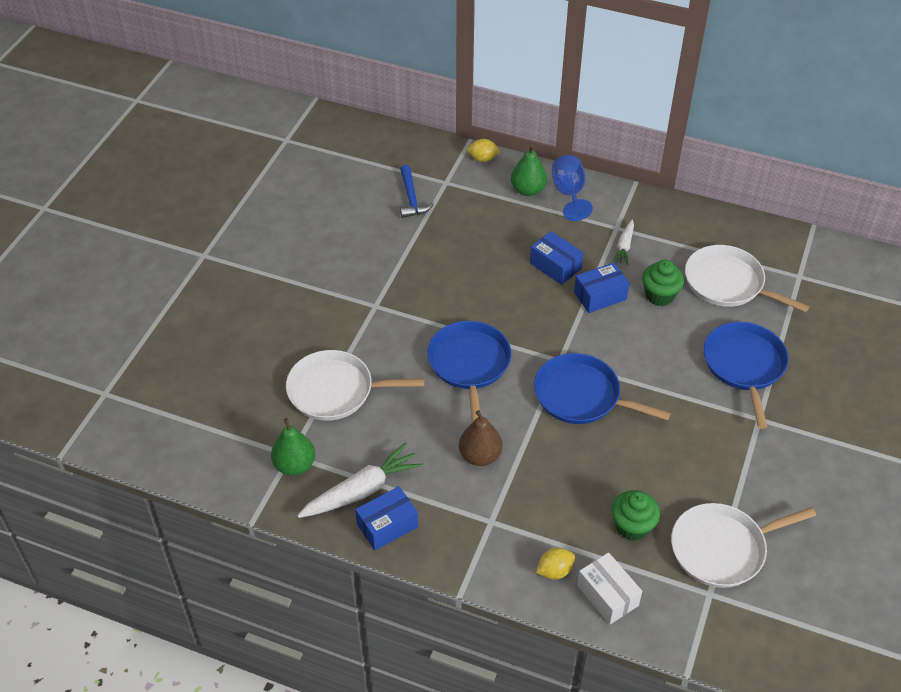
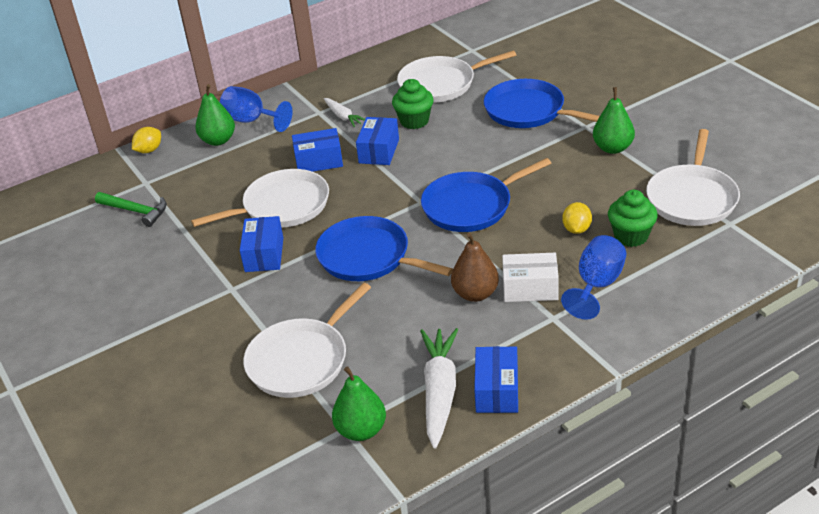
camera: 50 degrees left, 10 degrees down
blue hammer [400,165,434,218] -> green hammer [95,192,167,227]
yellow lemon [536,548,575,579] -> yellow lemon moved to [562,202,592,234]
white box [577,552,642,624] -> white box moved to [502,253,559,302]
none -> white pan [191,169,329,228]
none -> blue box [240,216,283,272]
none -> blue goblet [561,235,626,320]
none -> green pear [593,87,635,154]

